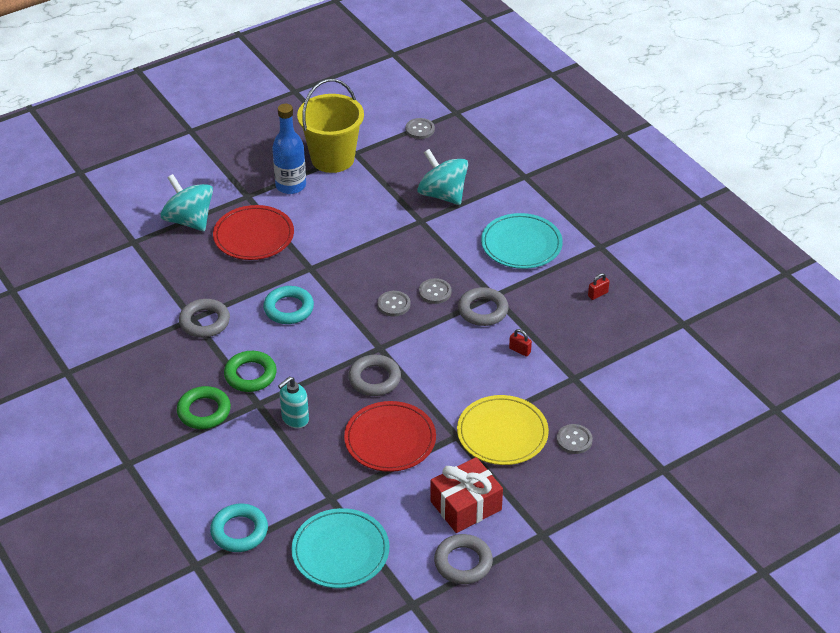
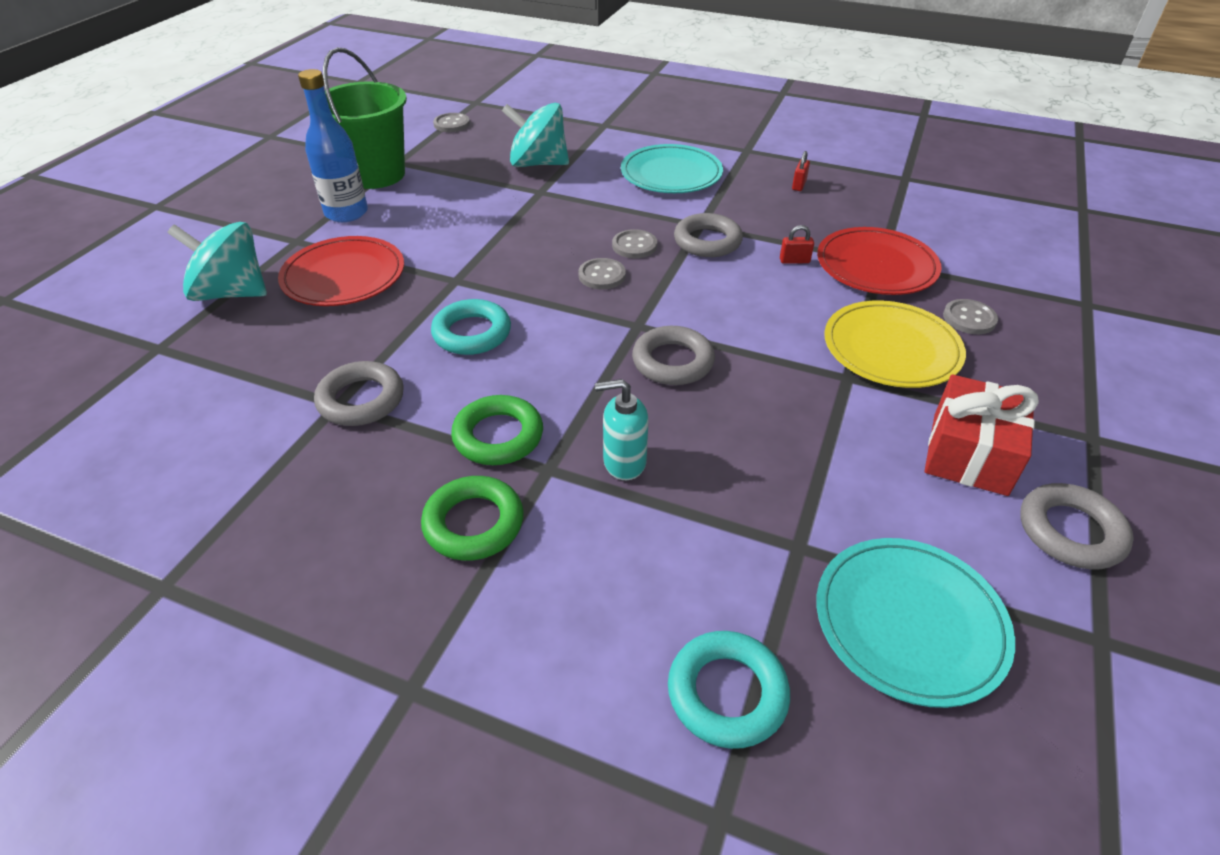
camera: 35 degrees left, 0 degrees up
turquoise soap dispenser [278,377,309,428] -> turquoise soap dispenser turned 75 degrees clockwise [595,379,648,480]
yellow bucket [297,79,364,173] -> green bucket [323,47,407,189]
red plate [344,401,436,472] -> red plate moved to [817,227,942,295]

